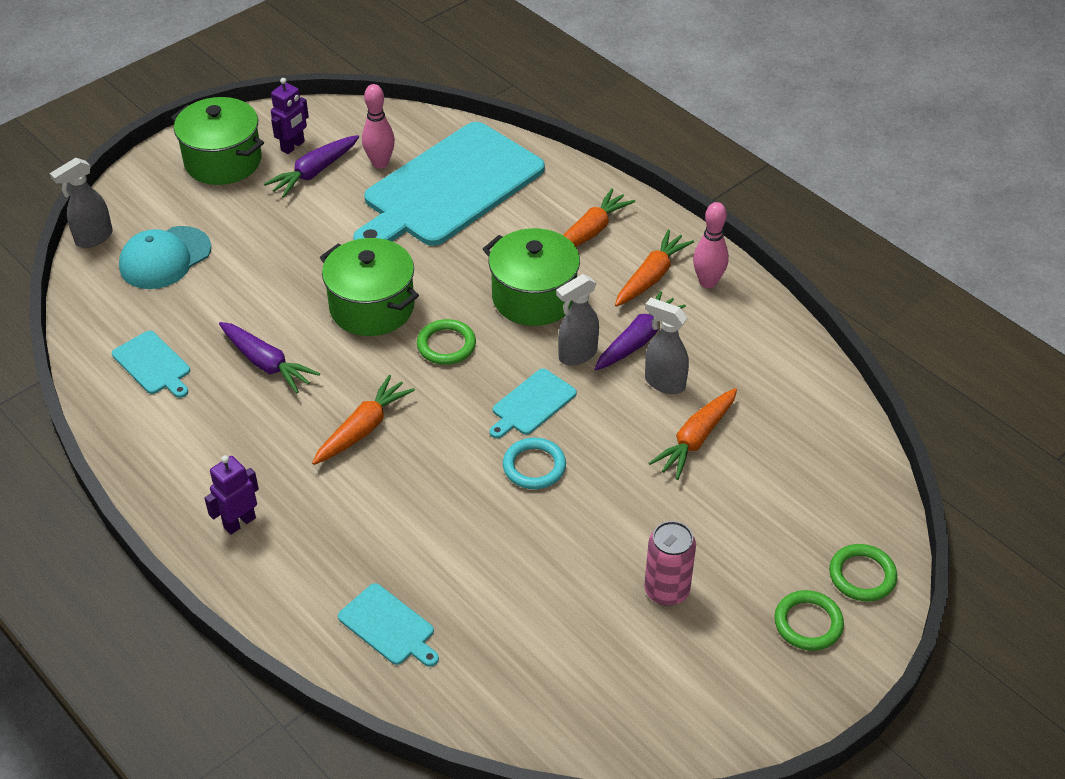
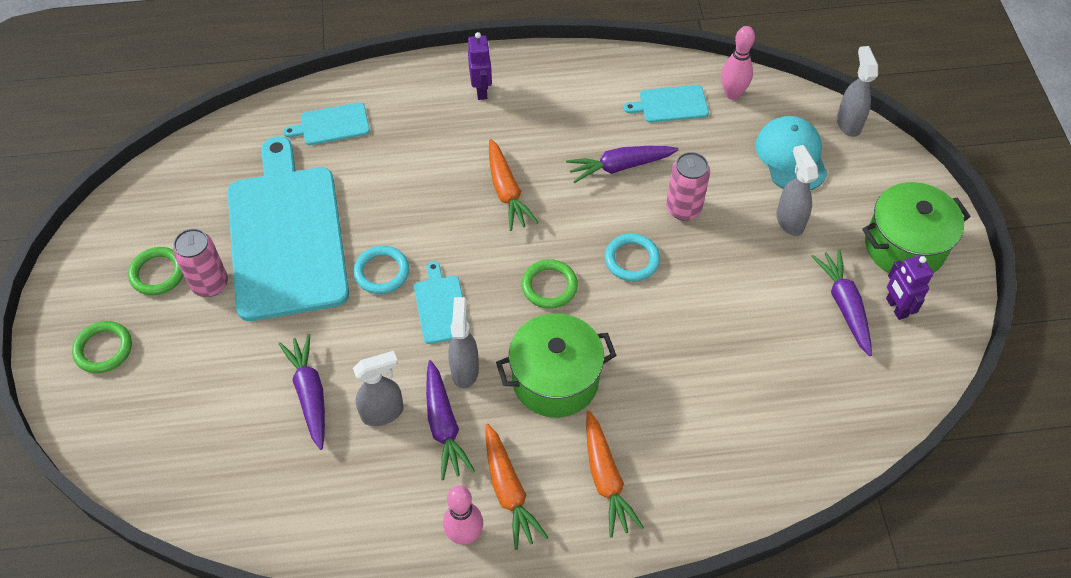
camera: 125 degrees right, 10 degrees up
green pot [320,238,419,336] -> turquoise ring [605,234,660,281]
turquoise cutting board [353,122,545,246] -> turquoise cutting board moved to [228,136,349,321]
pink bowling pin [362,84,395,169] -> pink bowling pin moved to [721,26,755,100]
orange carrot [649,388,737,480] -> purple carrot [278,334,325,450]
green ring [829,544,897,601] -> green ring moved to [128,247,184,295]
none -> pink can [666,152,710,221]
none -> grey spray bottle [776,145,819,236]

